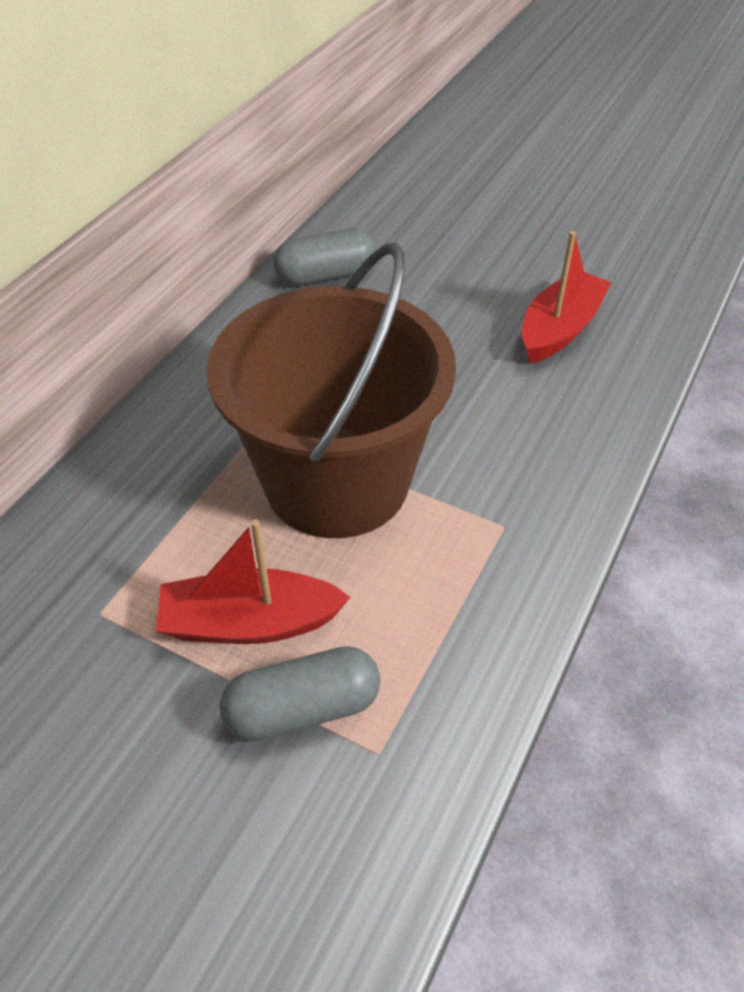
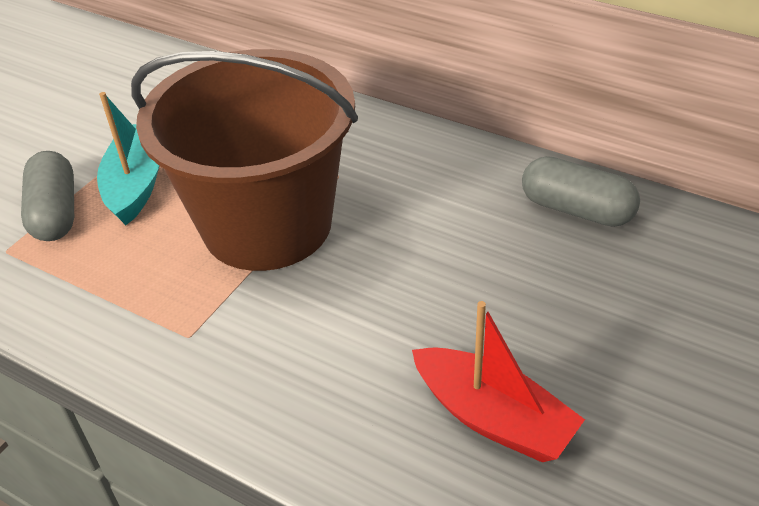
camera: 95 degrees right, 5 degrees down
red boat [156,519,350,644] -> turquoise boat [97,92,159,226]
grey capsule [273,228,377,286] -> grey capsule turned 45 degrees counterclockwise [522,156,640,227]

